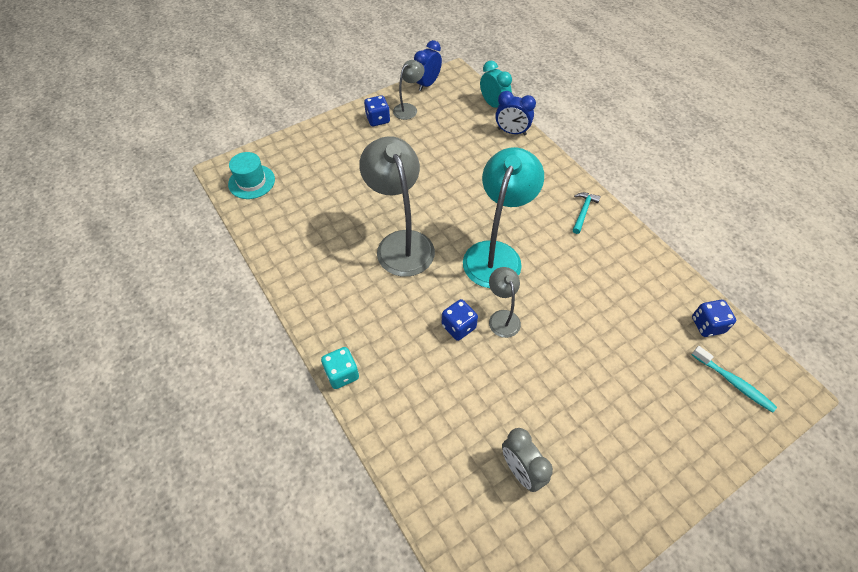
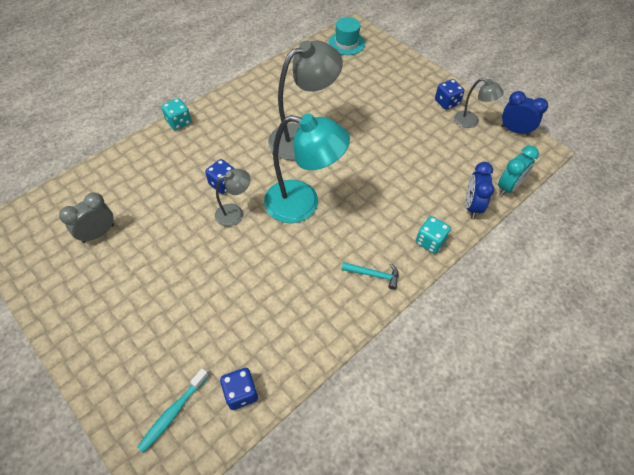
camera: 80 degrees right, 0 degrees up
none -> turquoise dice [416,216,451,254]

